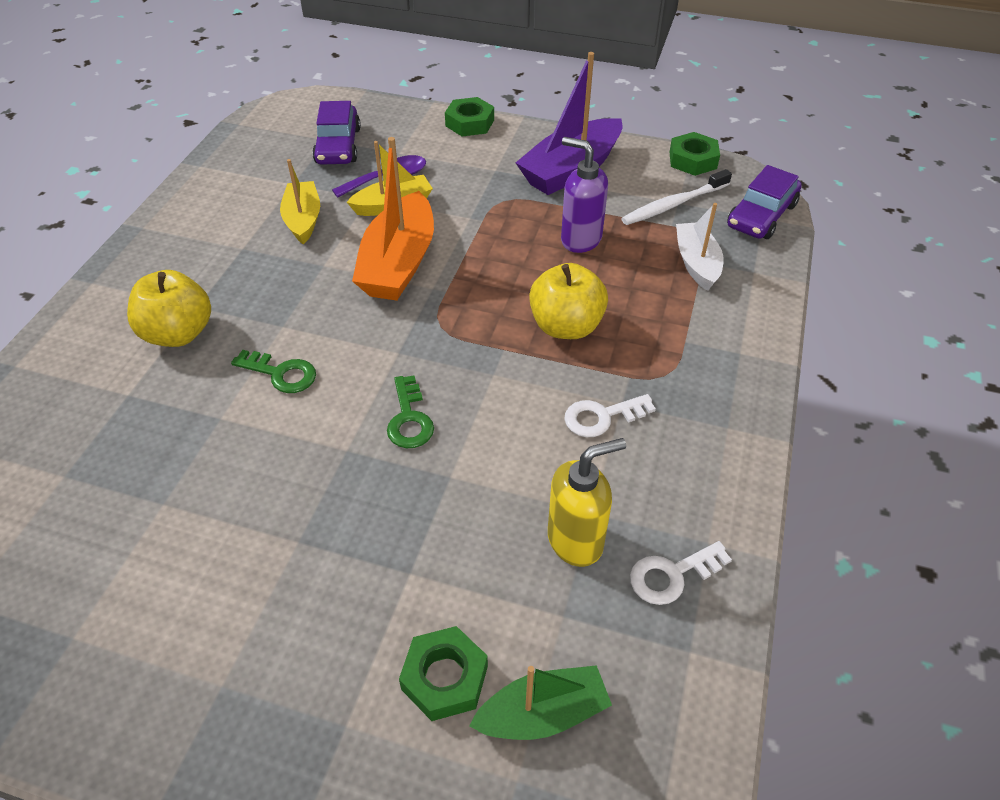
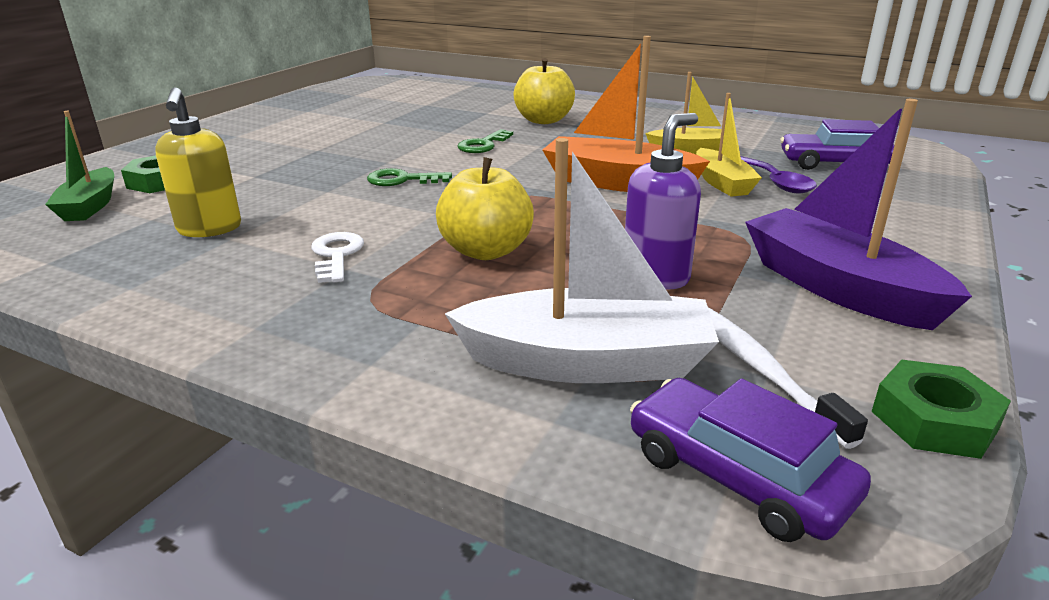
camera: 100 degrees right, 20 degrees down
green nut [445,97,494,136] -> none
white key [630,541,732,605] -> none
white boat [676,203,724,291] -> white boat [445,138,719,383], size x1.63

